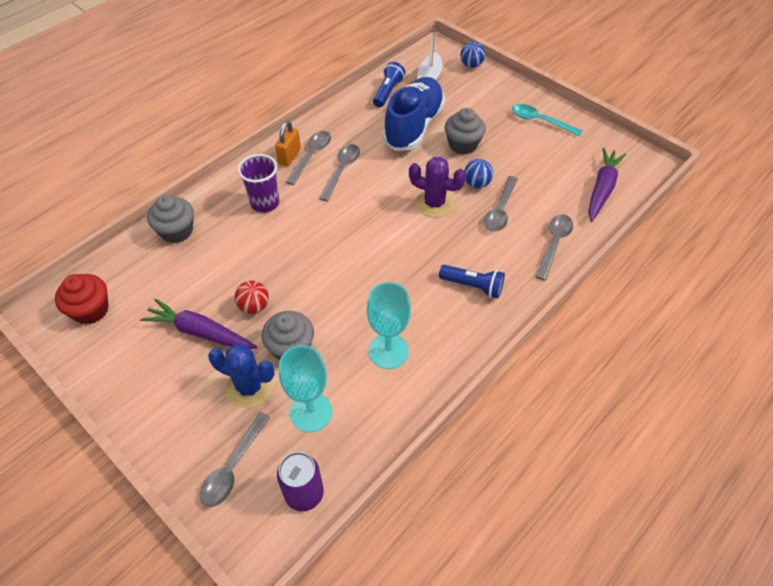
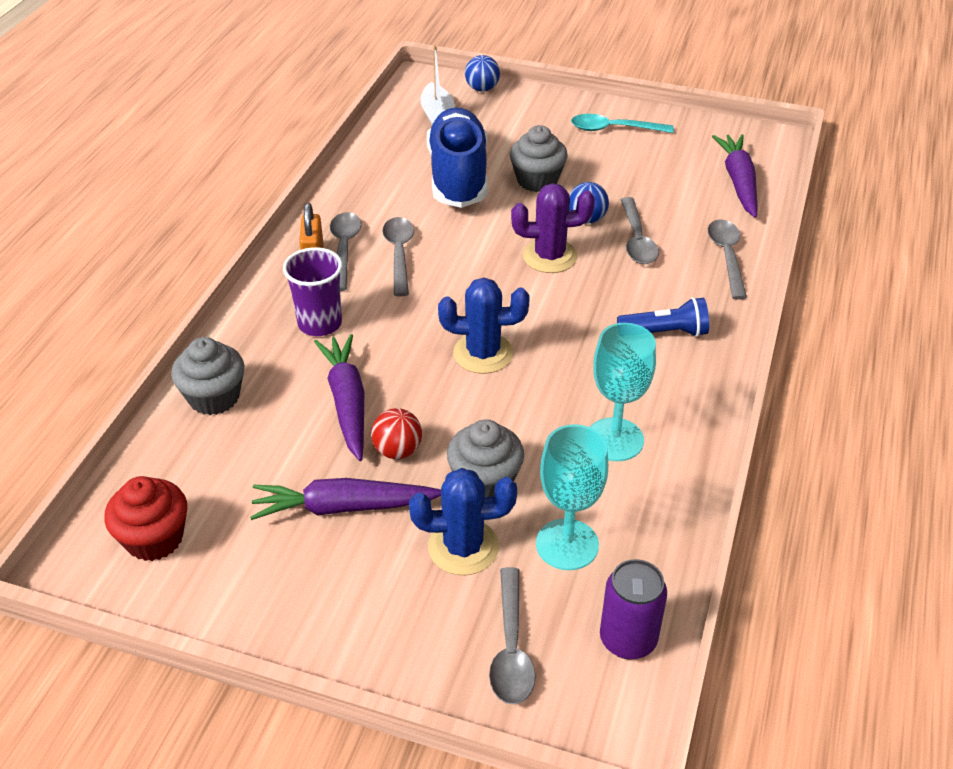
camera: 25 degrees left, 10 degrees down
blue flashlight [373,62,405,107] -> none
none -> purple carrot [314,334,364,461]
none -> blue cactus [438,278,529,374]

